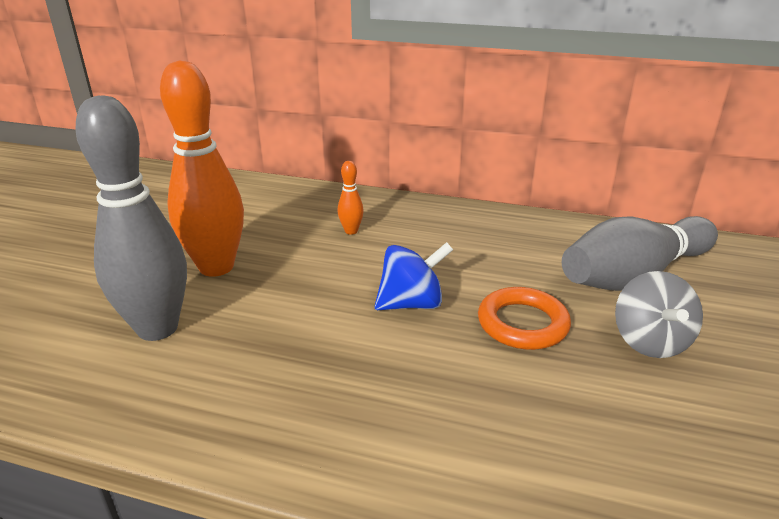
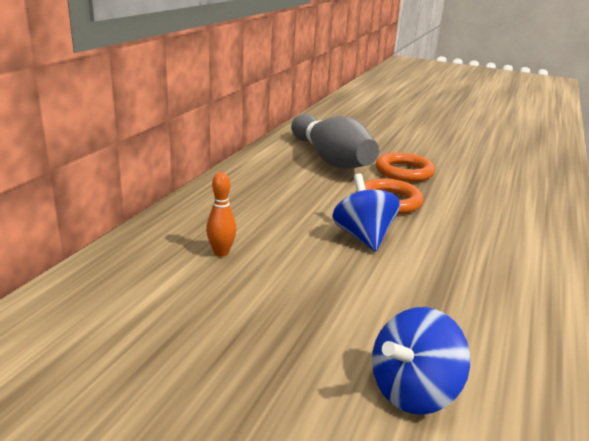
camera: 85 degrees left, 5 degrees down
grey bowling pin [75,96,187,341] -> blue spinning top [372,307,470,415]
orange bowling pin [160,60,244,277] -> none
grey spinning top [615,271,703,358] -> orange ring [376,152,435,182]

